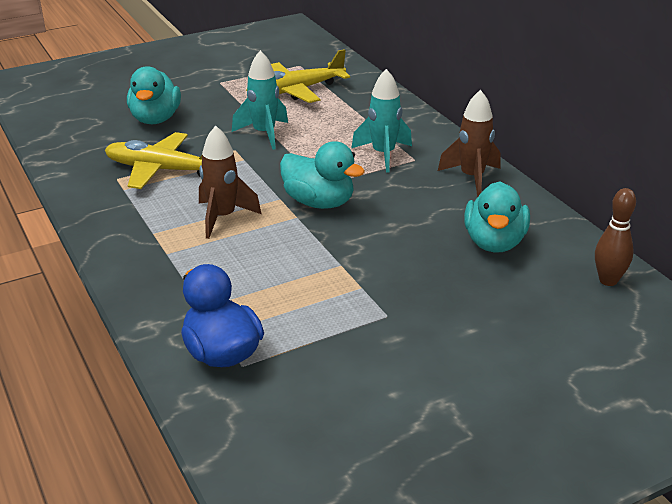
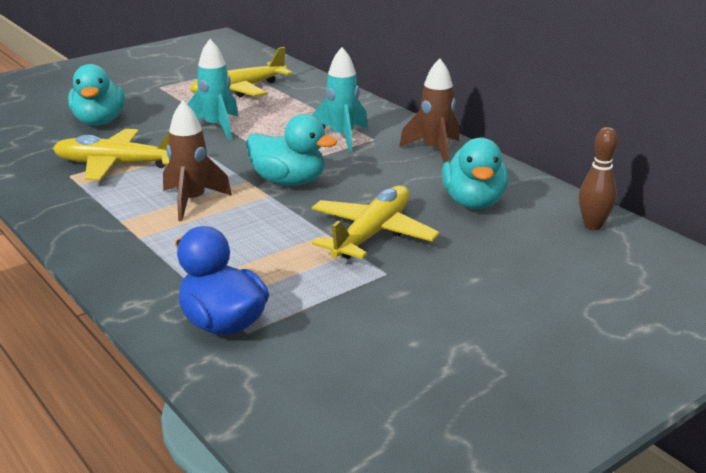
camera: 10 degrees left, 5 degrees down
none -> yellow plane [312,186,440,259]

